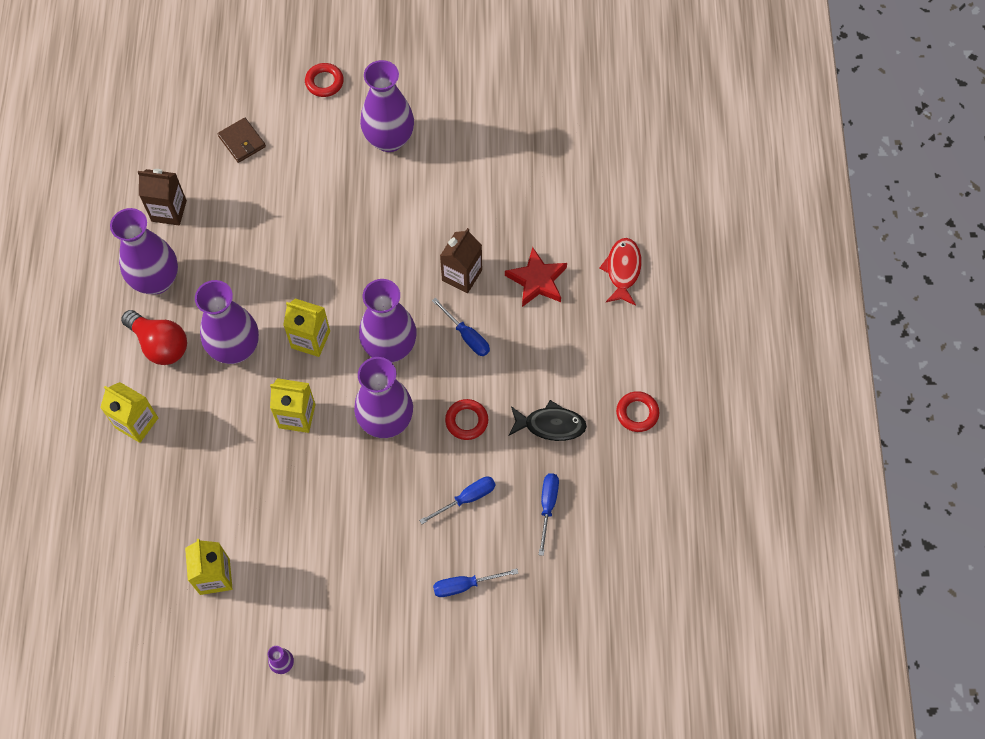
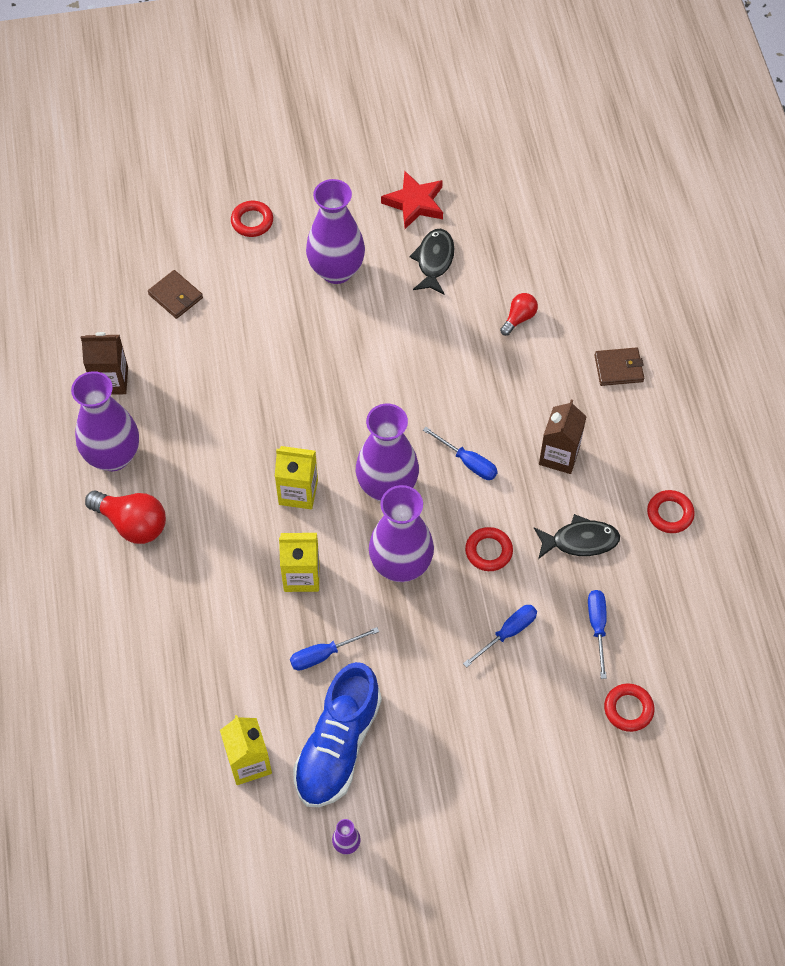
camera: 10 degrees left, 5 degrees down
yellow carton [100,382,158,443] -> none
purple vase [195,280,259,364] -> none
blue screwdriver [433,569,518,597] -> blue screwdriver moved to [290,627,379,671]
brown carton [440,228,482,293] -> brown carton moved to [539,399,587,474]
red star [505,247,567,307] -> red star moved to [381,171,443,229]
red fish [599,238,642,306] -> brown wallet [594,347,644,386]
none -> blue shoe [293,662,382,807]
none -> black fish [409,229,454,295]
none -> red light bulb [500,293,538,336]
none -> red ring [604,683,654,732]

